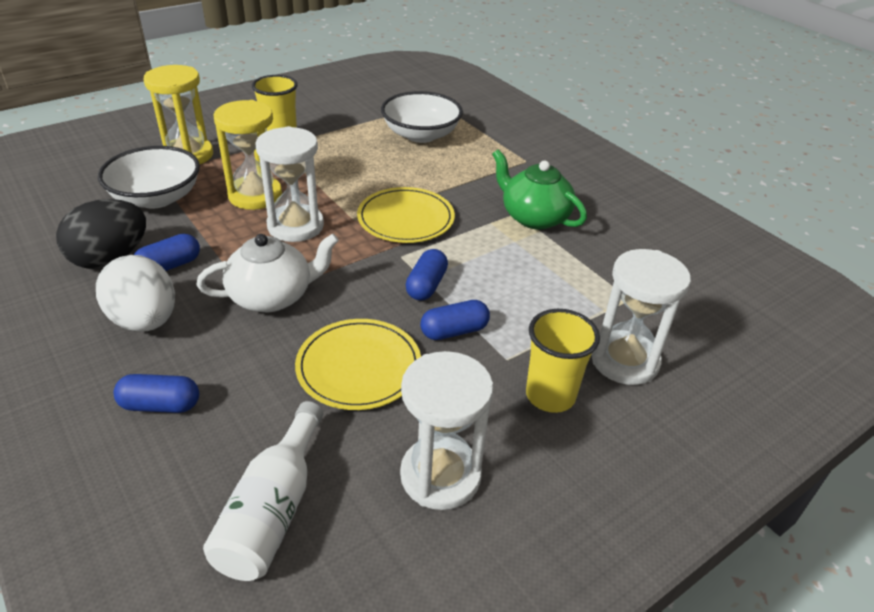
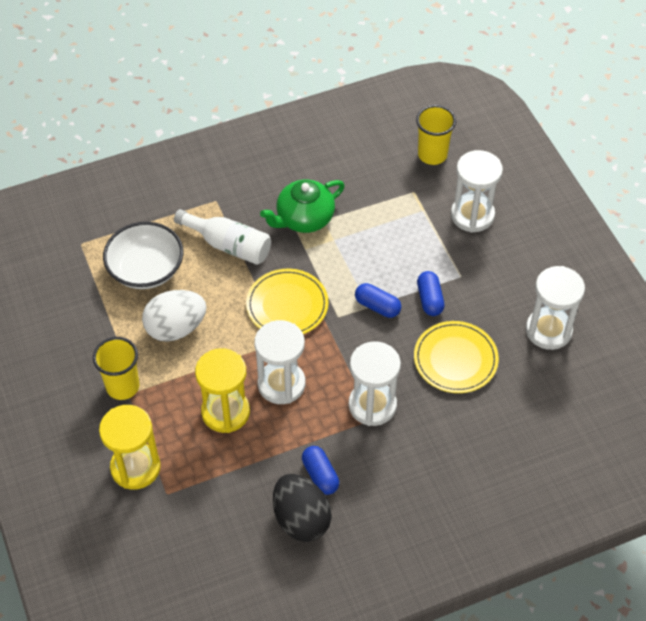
camera: 75 degrees left, 15 degrees up
white egg [96,255,175,332] -> white egg moved to [142,290,207,342]
white bowl [98,146,200,209] -> none
blue capsule [113,374,199,413] -> none
white teapot [197,234,339,312] -> white hourglass [349,341,401,426]
white bottle [203,401,323,581] -> white bottle moved to [174,209,271,265]
yellow cup [526,309,600,413] -> yellow cup moved to [416,105,456,165]

